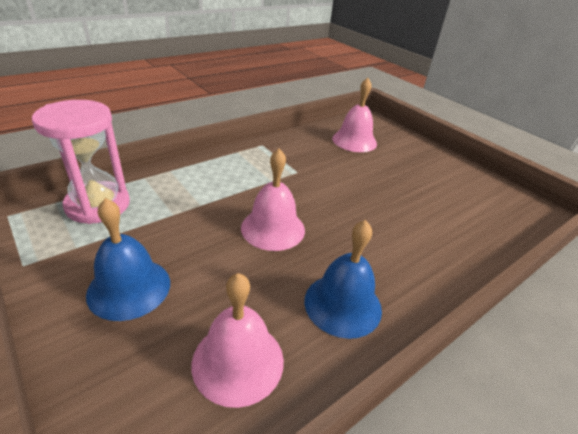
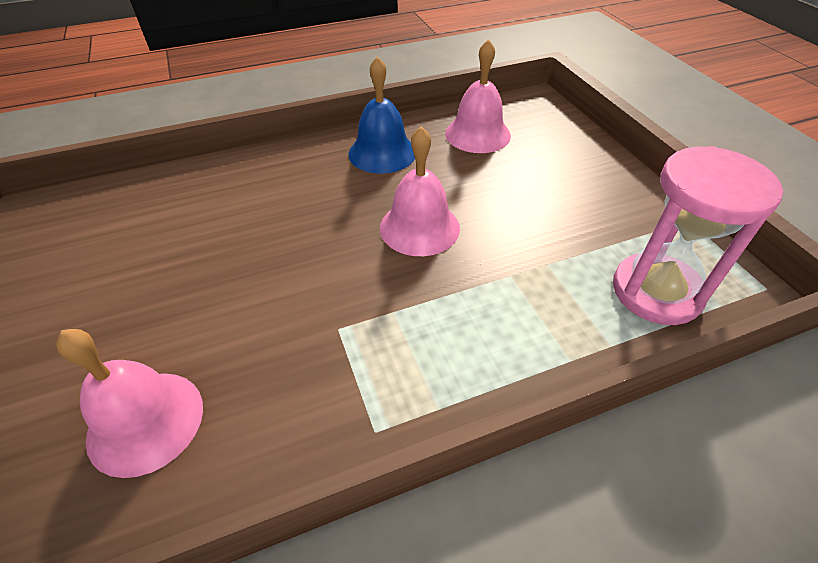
camera: 160 degrees left, 10 degrees up
blue bell [86,198,170,321] -> none

